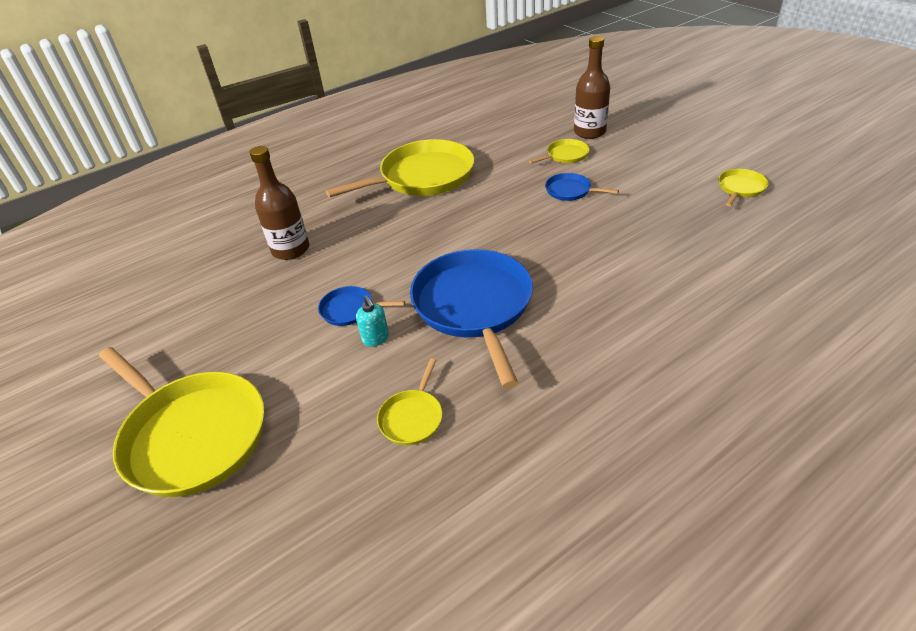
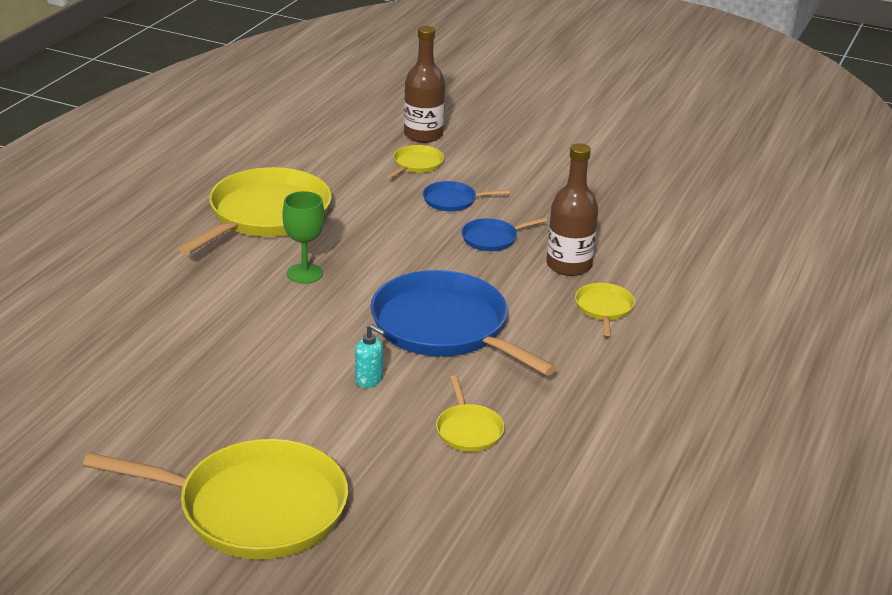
camera: 35 degrees left, 10 degrees down
brown bottle [250,146,309,260] -> brown bottle moved to [547,143,598,276]
blue pan [318,286,405,326] -> blue pan moved to [462,217,547,251]
yellow pan [719,169,768,206] -> yellow pan moved to [575,283,635,336]
none -> green goblet [282,191,325,284]

